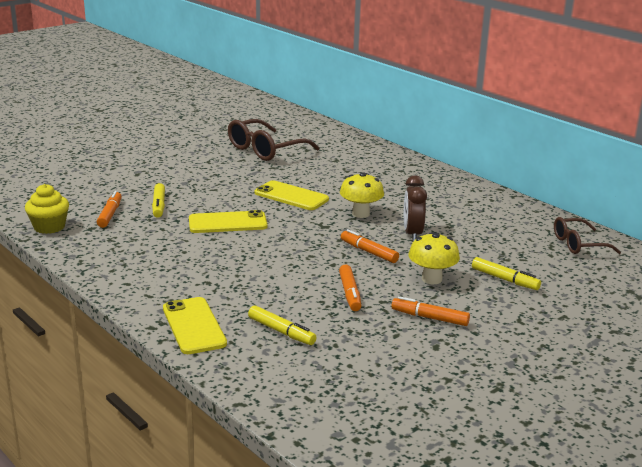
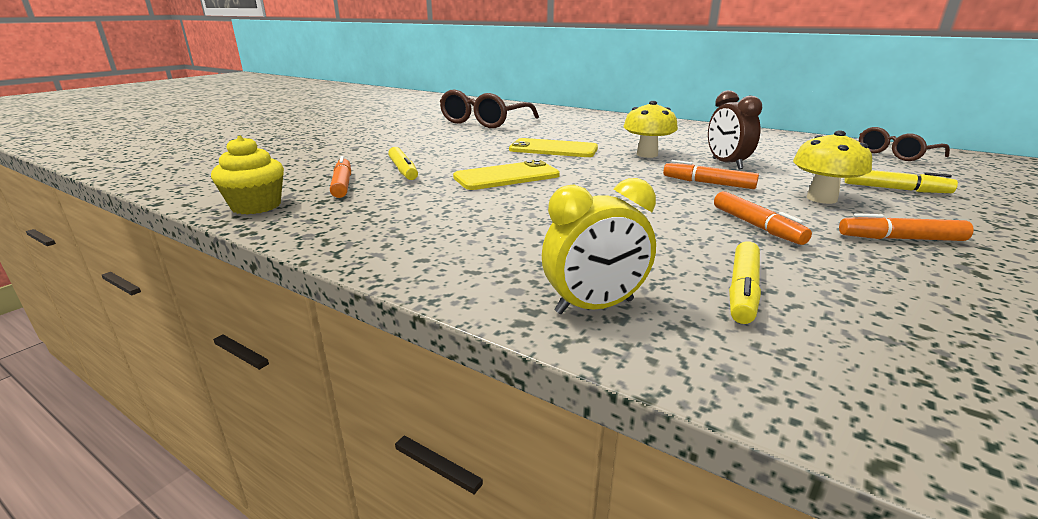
camera: 15 degrees left, 0 degrees up
yellow phone [163,297,227,354] -> yellow clock [542,178,656,314]
yellow marker [248,305,317,345] -> yellow marker turned 90 degrees clockwise [729,241,761,324]

